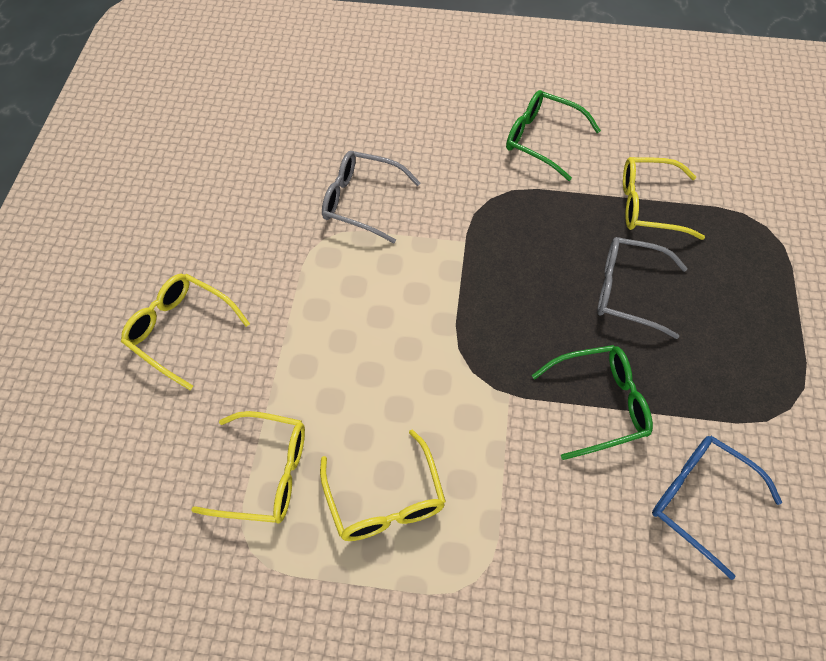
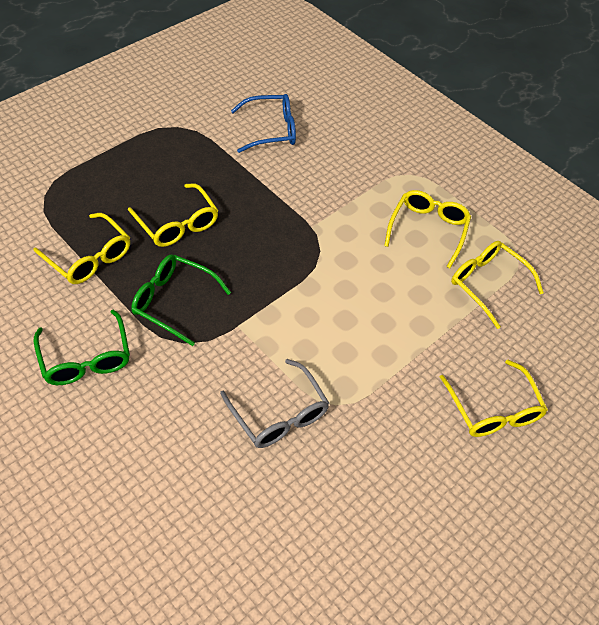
camera: 145 degrees left, 5 degrees down
green glasses [532,345,653,460] -> green glasses moved to [131,254,231,346]
grey glasses [597,237,688,339] -> yellow glasses [128,183,219,247]
blue glasses [652,436,782,580] -> blue glasses turned 90 degrees counterclockwise [231,94,296,153]

